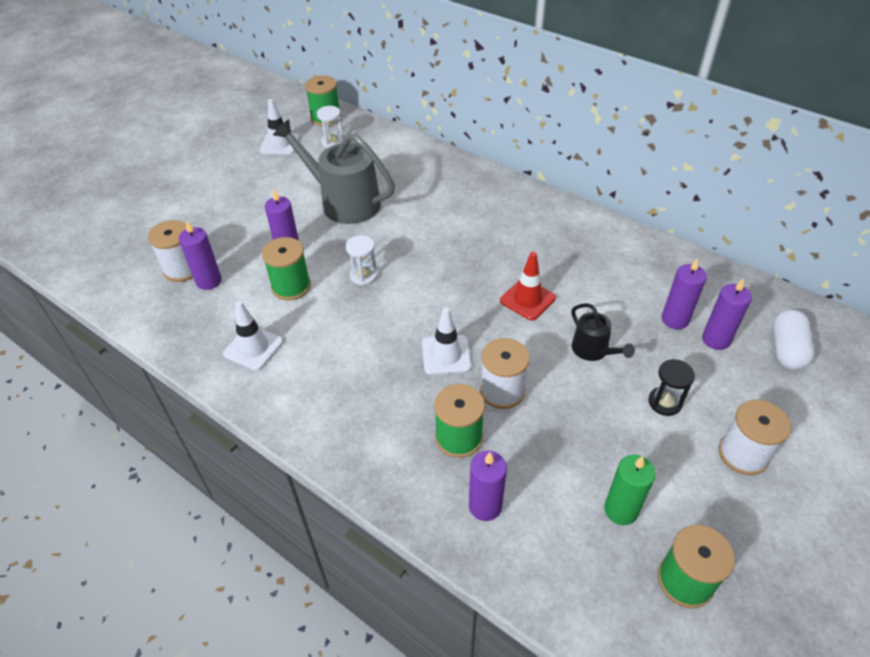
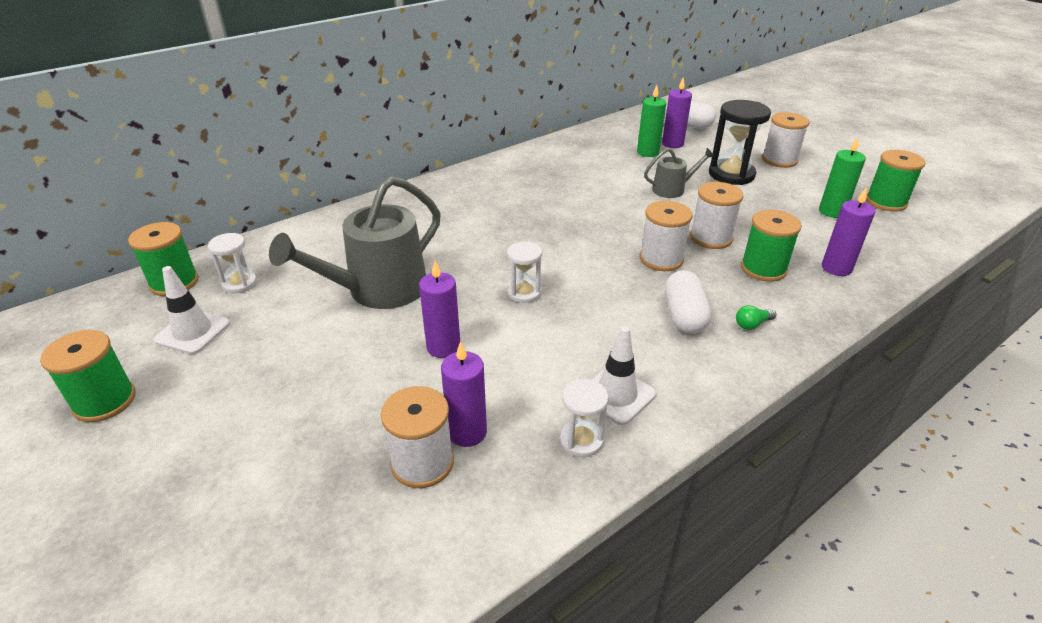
camera: 75 degrees left, 10 degrees down
green spool [262,237,311,301] -> green spool moved to [40,330,136,422]
white traffic cone [422,308,471,375] -> white spool [640,201,692,271]
red traffic cone [500,252,556,321] -> none
black watering can [572,303,635,361] -> grey watering can [644,148,715,198]
black hourglass [649,359,695,416] -> black hourglass [709,100,771,185], size x1.76
purple candle [662,258,707,329] -> green candle [637,85,666,157]
none -> white hourglass [560,379,609,457]
none -> white capsule [665,270,712,334]
none -> green light bulb [736,305,776,330]

